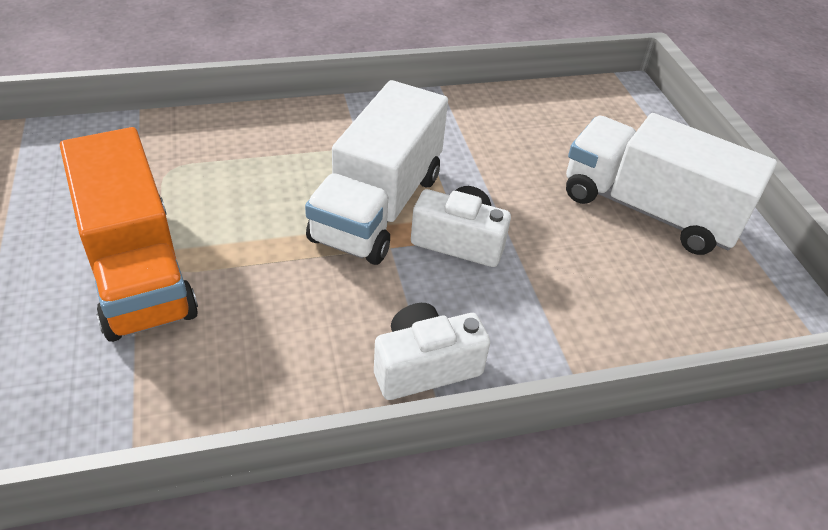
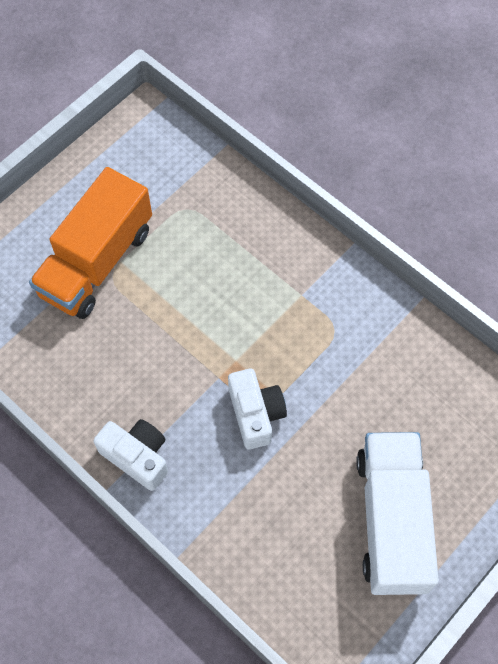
camera: 60 degrees right, 20 degrees up
white truck [305,80,448,265] -> none

